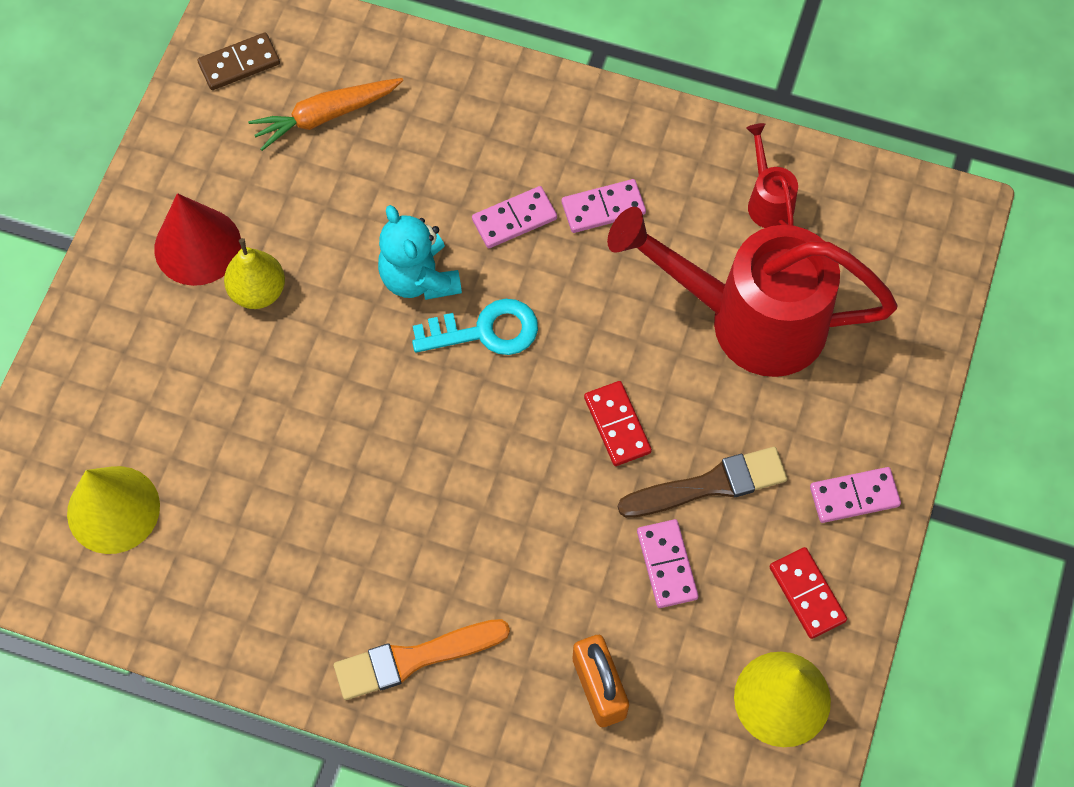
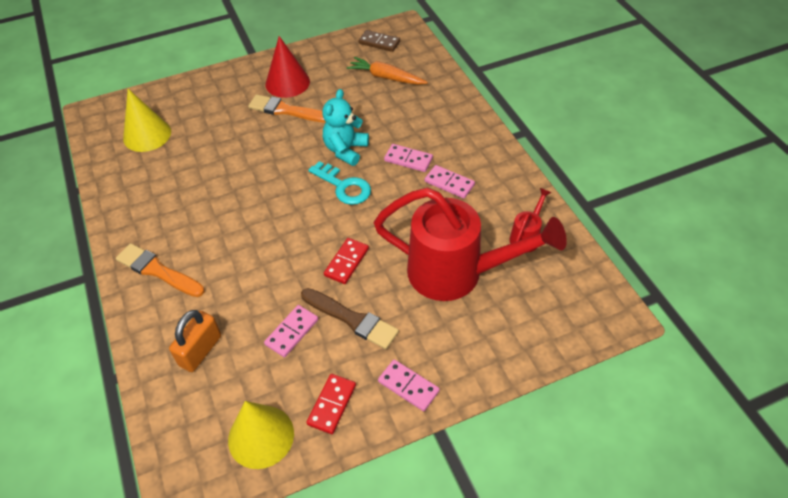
camera: 50 degrees right, 15 degrees down
yellow pear [224,238,285,309] -> orange brush [248,94,326,123]
red watering can [607,207,898,377] -> red watering can turned 135 degrees clockwise [374,187,567,301]

